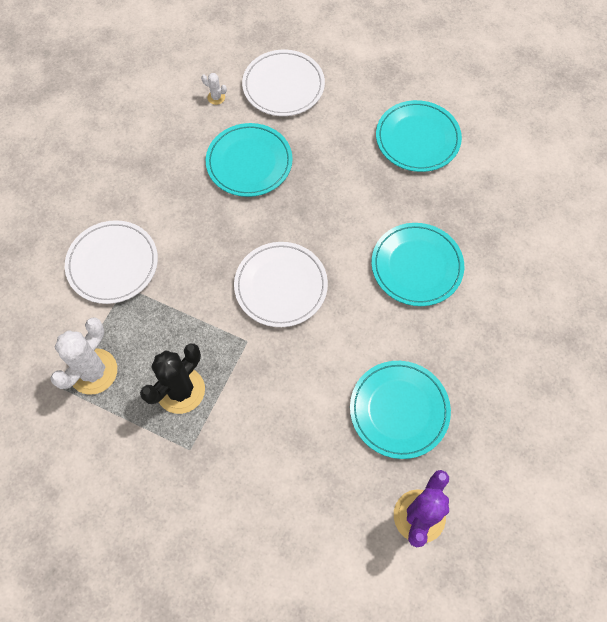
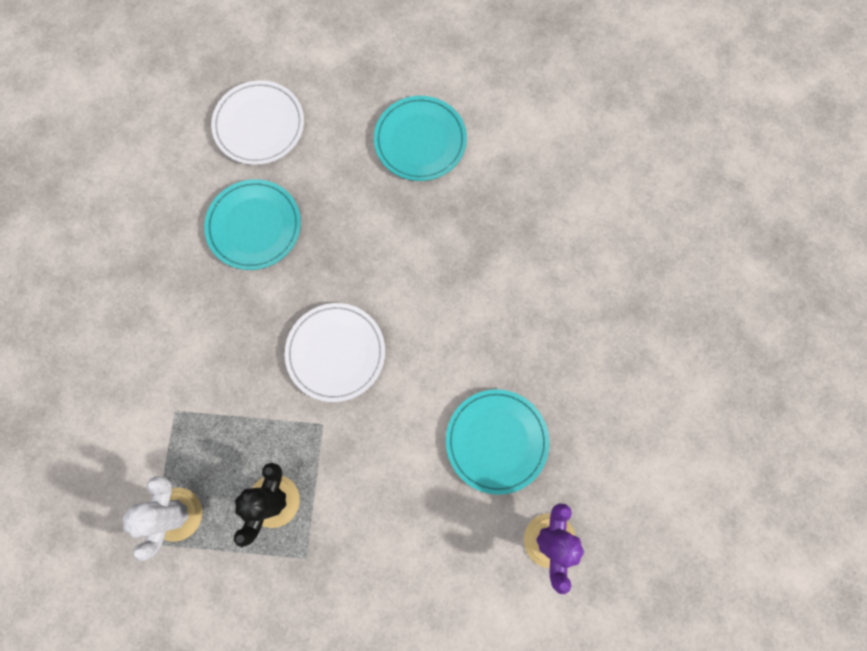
camera: 20 degrees left, 10 degrees up
white plate [65,220,158,304] -> none
white cactus [201,73,227,105] -> none
turquoise plate [371,223,464,306] -> none

